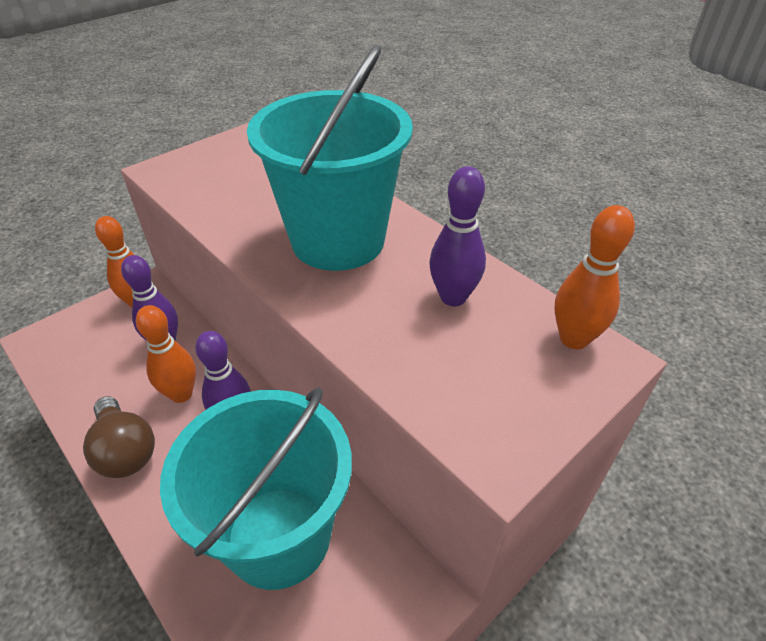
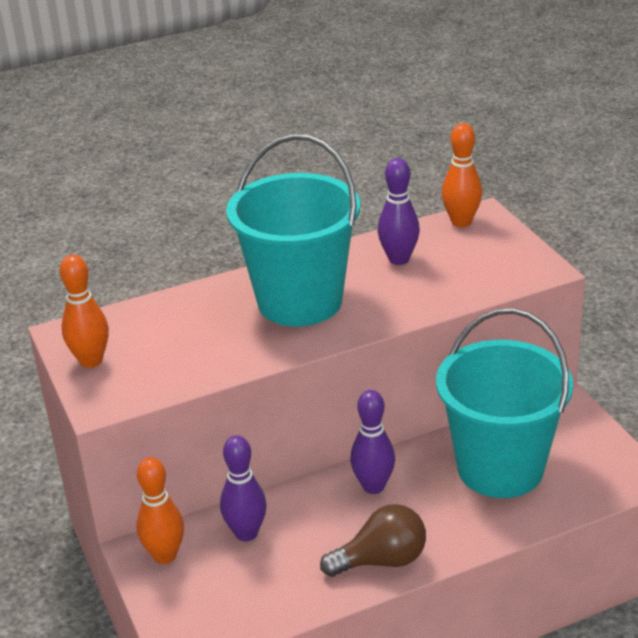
camera: 70 degrees left, 10 degrees down
orange bowling pin [136,305,196,403] -> orange bowling pin moved to [60,254,109,368]

